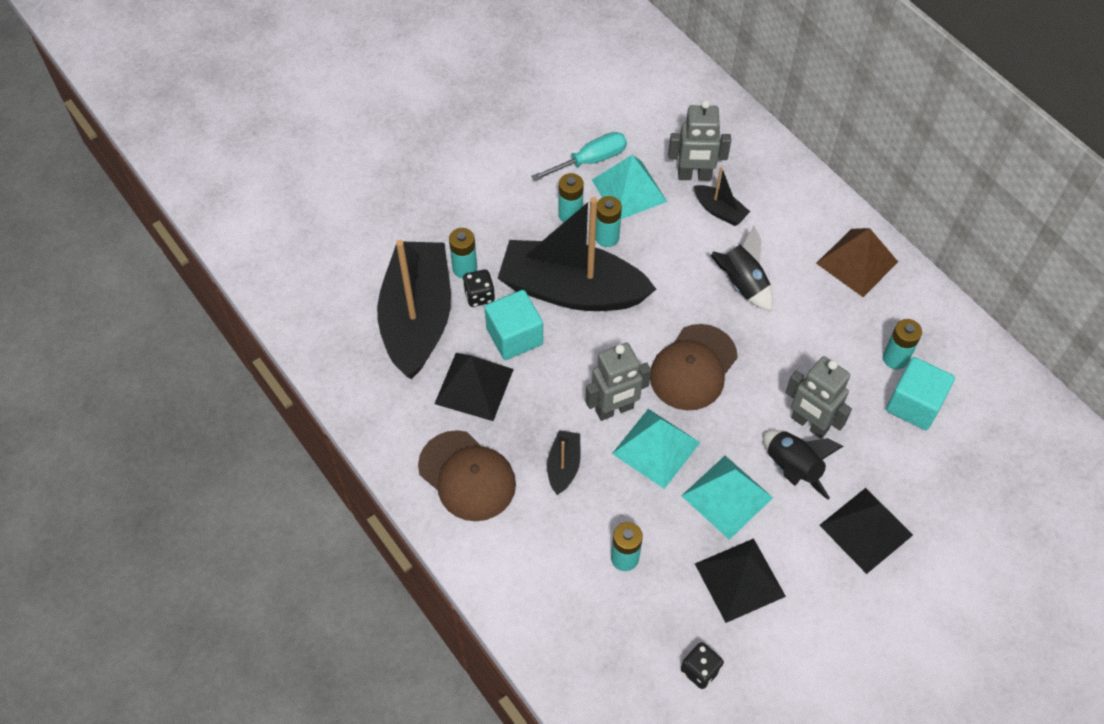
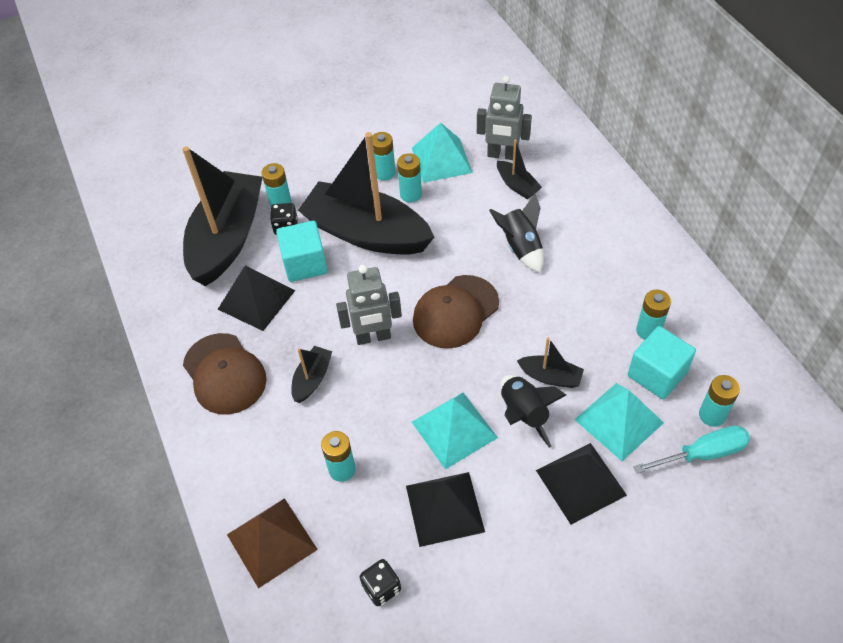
camera: 15 degrees right, 5 degrees down
turquoise screwdriver [531,132,627,181] -> turquoise screwdriver moved to [633,426,750,473]
turquoise pyramid [612,409,700,489] -> turquoise pyramid moved to [574,383,664,461]
grey robot [785,356,852,439] -> black boat [517,337,584,388]
brown pyramid [816,228,898,297] -> brown pyramid moved to [227,498,318,589]
none -> turquoise battery [699,375,740,427]

